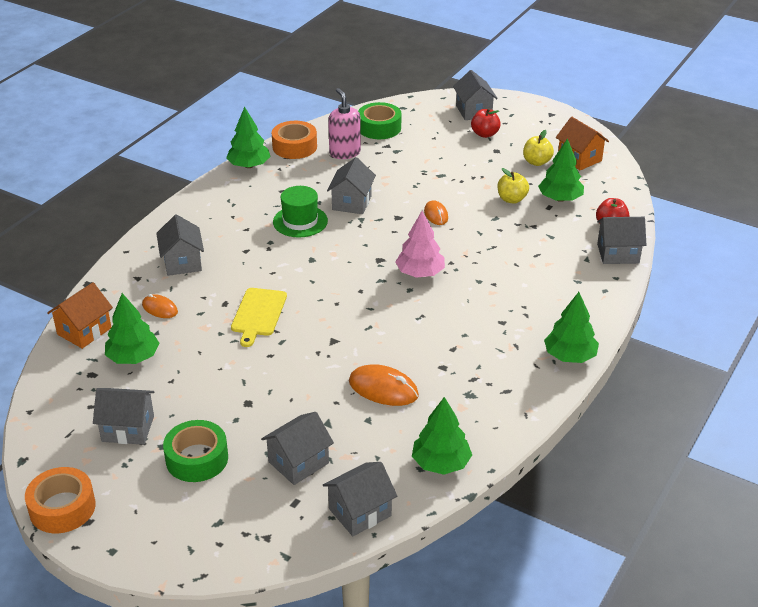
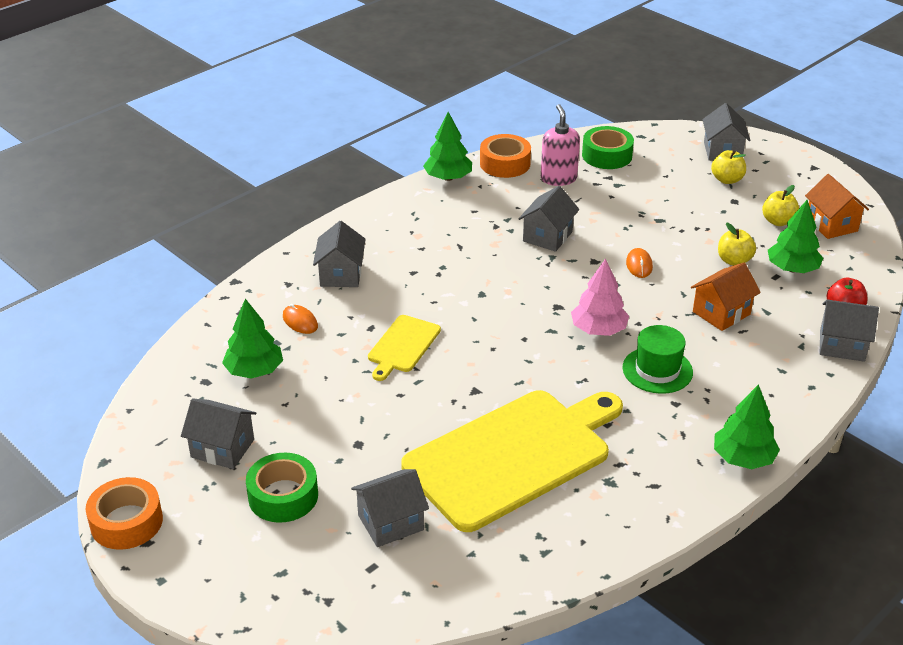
camera: 15 degrees right, 0 degrees up
orange house [47,282,113,349] -> orange house moved to [691,262,761,331]
green hat [273,186,328,238] -> green hat moved to [622,325,693,394]
grey house [323,462,397,536] -> none
orange mouse [349,364,419,406] -> yellow cutting board [401,390,623,532]
green tree [412,397,472,475] -> none
red apple [471,108,501,138] -> yellow apple [711,150,746,184]

